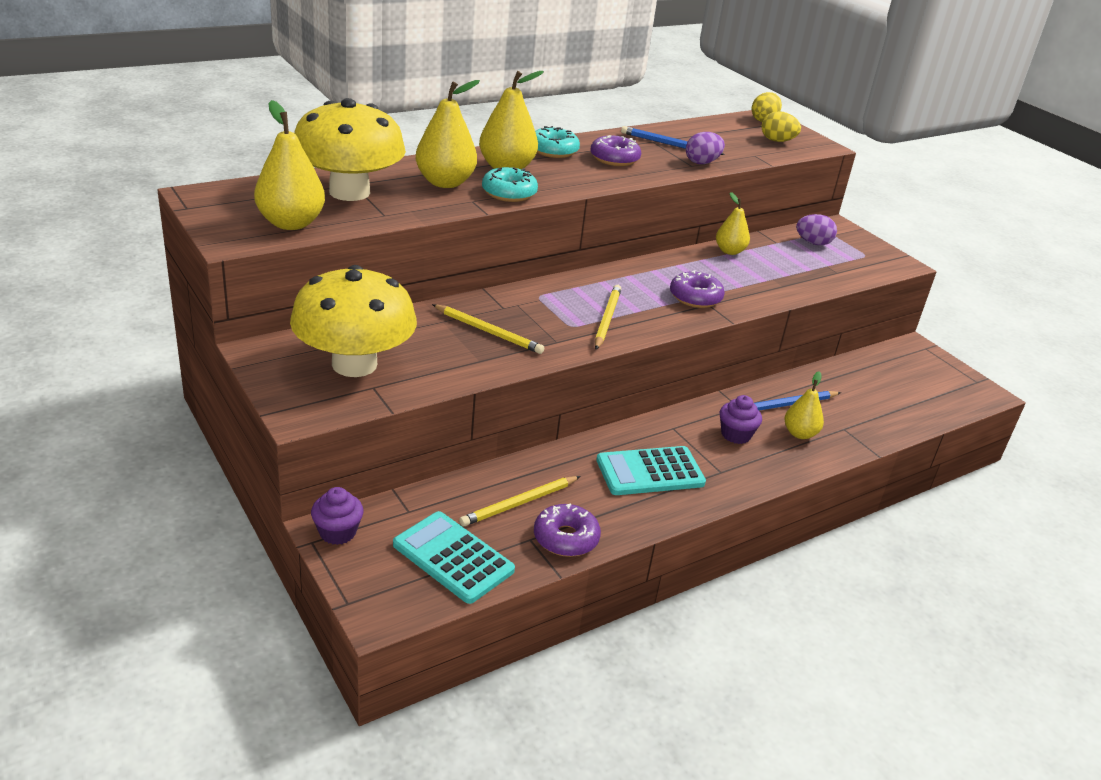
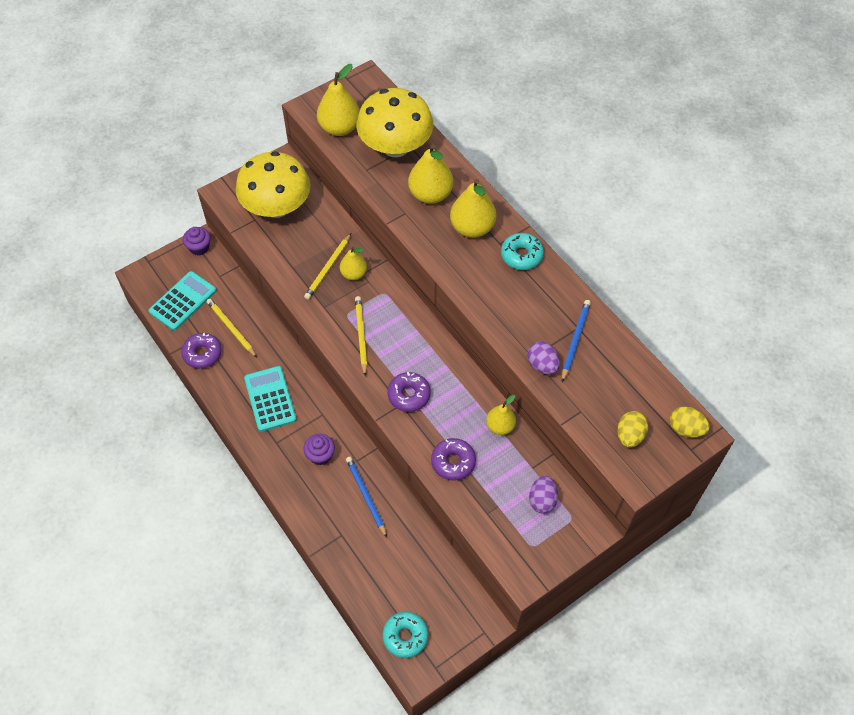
camera: 90 degrees right, 25 degrees up
turquoise donut [482,167,538,202] -> turquoise donut moved to [383,612,429,658]
purple donut [590,135,641,166] -> purple donut moved to [431,438,476,481]
yellow pencil [595,285,621,350] -> yellow pencil turned 105 degrees counterclockwise [355,296,368,377]
yellow pear [784,371,824,439] -> yellow pear moved to [340,247,367,280]

